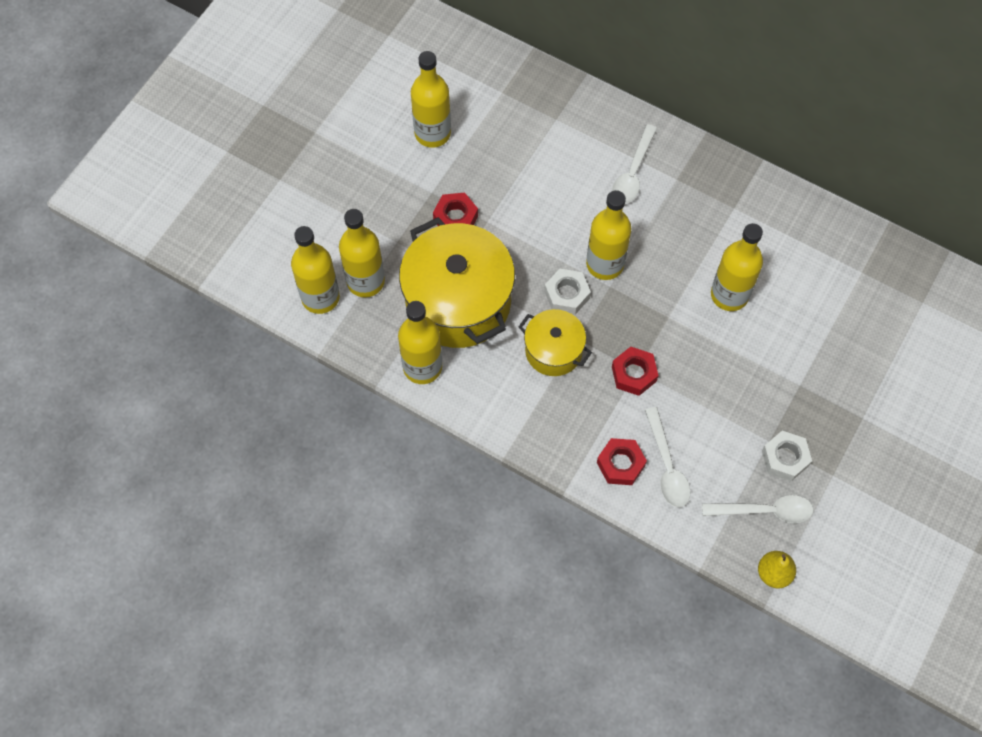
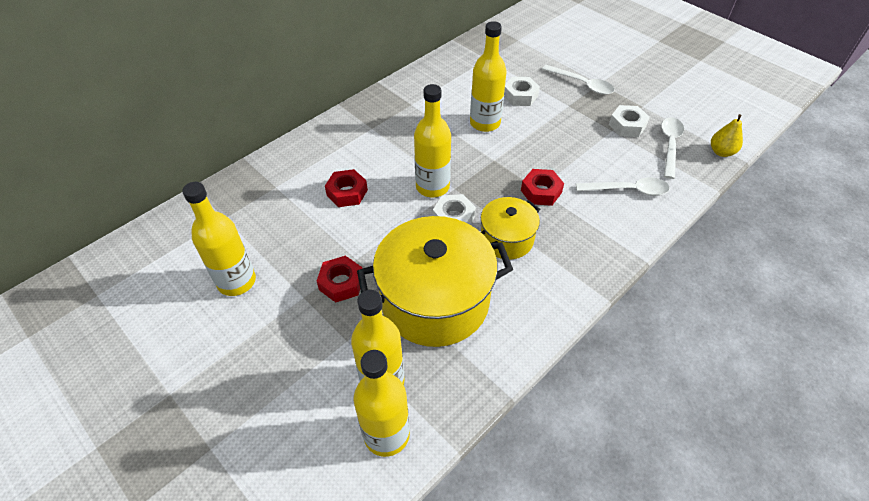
camera: 75 degrees left, 15 degrees down
yellow bottle [398,301,442,384] -> none
red nut [597,438,647,485] -> red nut moved to [325,169,368,207]
white spoon [612,124,657,204] -> white spoon moved to [542,65,615,95]
none -> white nut [504,77,540,106]

